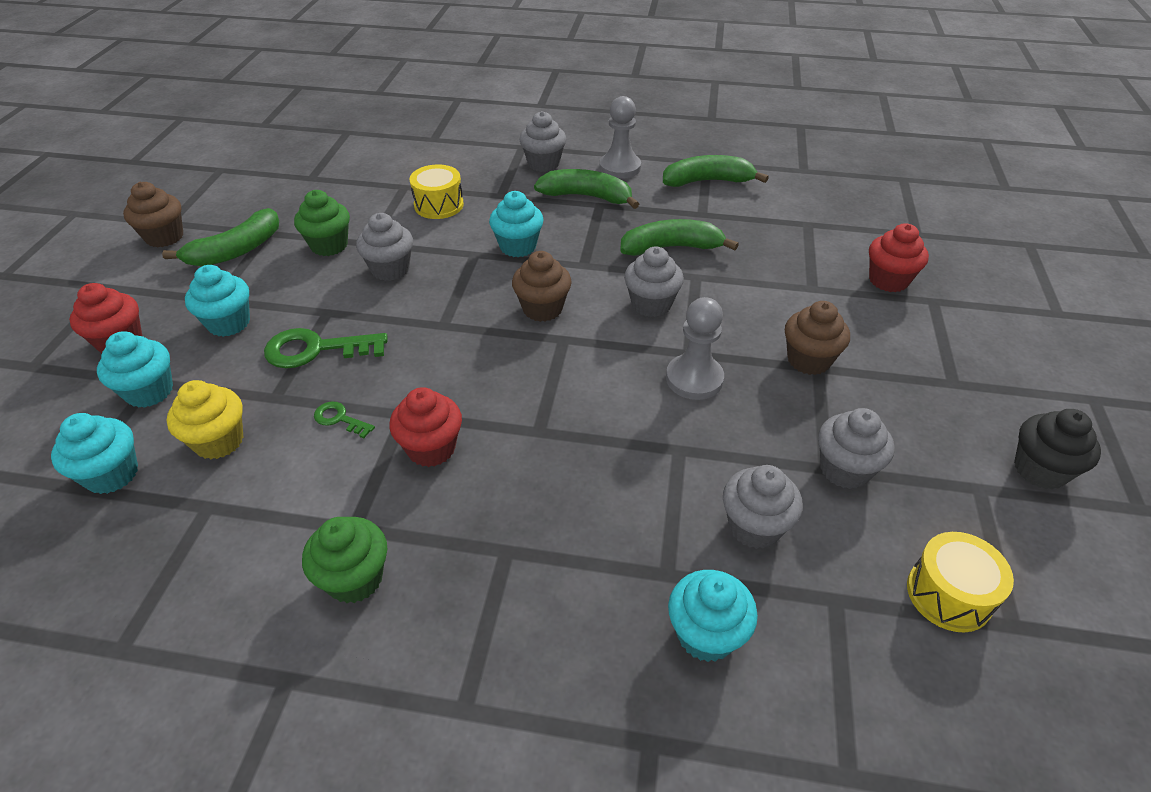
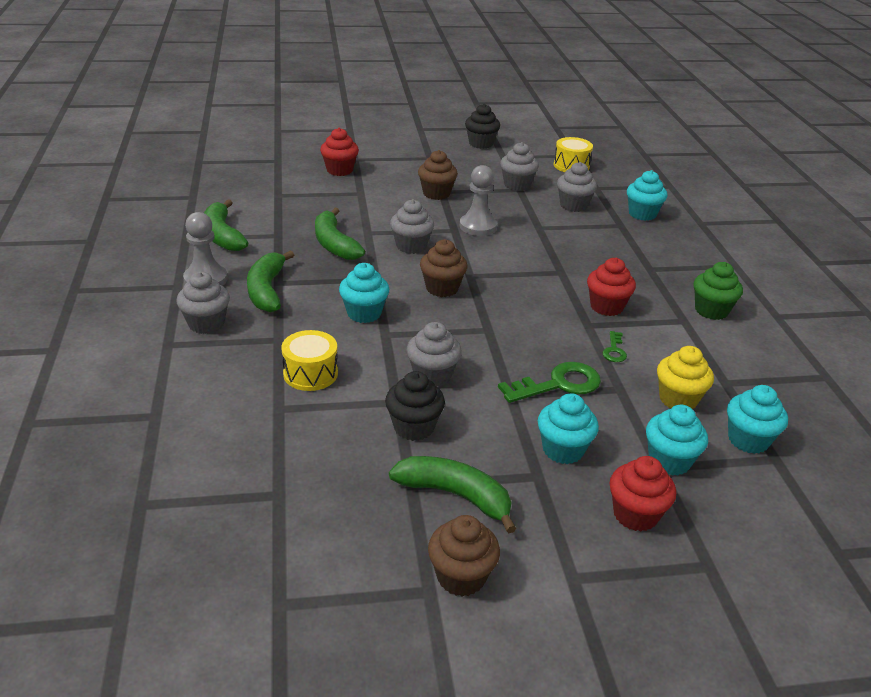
camera: 110 degrees left, 10 degrees down
green key [264,328,388,368] -> green key turned 90 degrees counterclockwise [498,362,601,403]
green cupcake [294,190,350,256] -> black cupcake [385,371,445,441]

